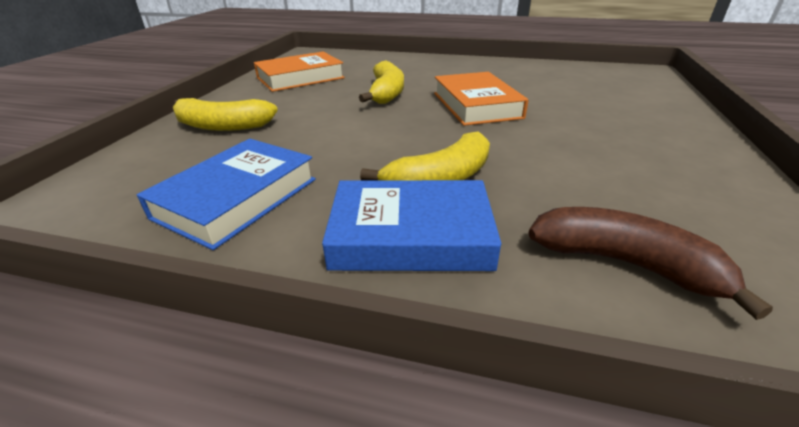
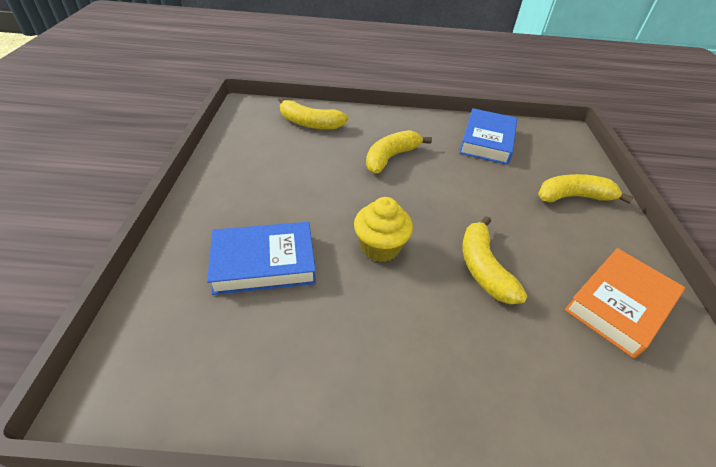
camera: 165 degrees right, 10 degrees up
blue book [322,180,501,271] -> blue book moved to [207,222,316,295]
orange book [434,72,529,126] -> yellow cupcake [354,197,413,262]
brown banana [528,207,773,320] -> yellow banana [279,97,348,129]

